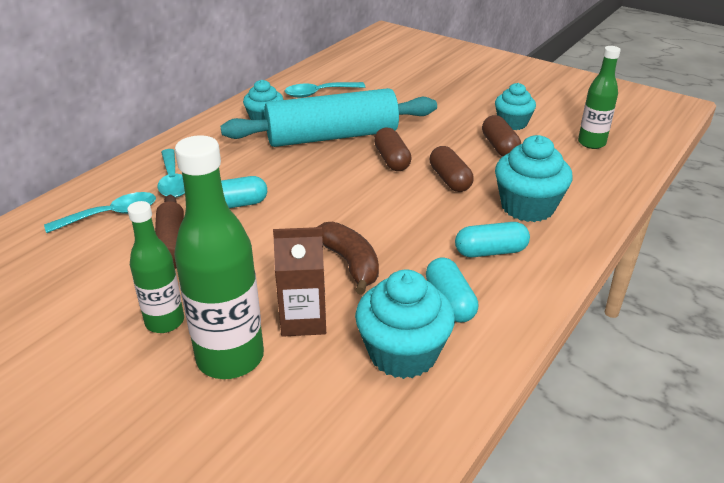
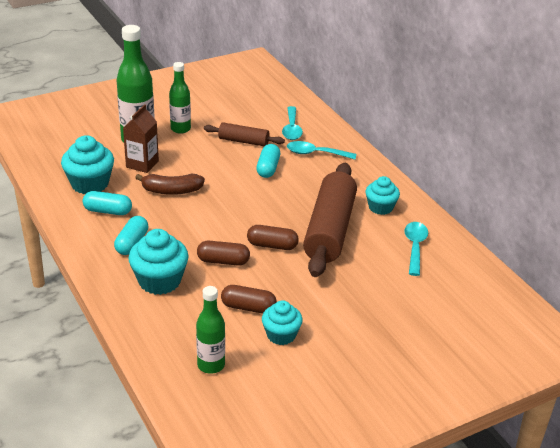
camera: 115 degrees right, 0 degrees up
turquoise rolling pin [220,88,437,147] -> brown rolling pin [303,163,357,277]

